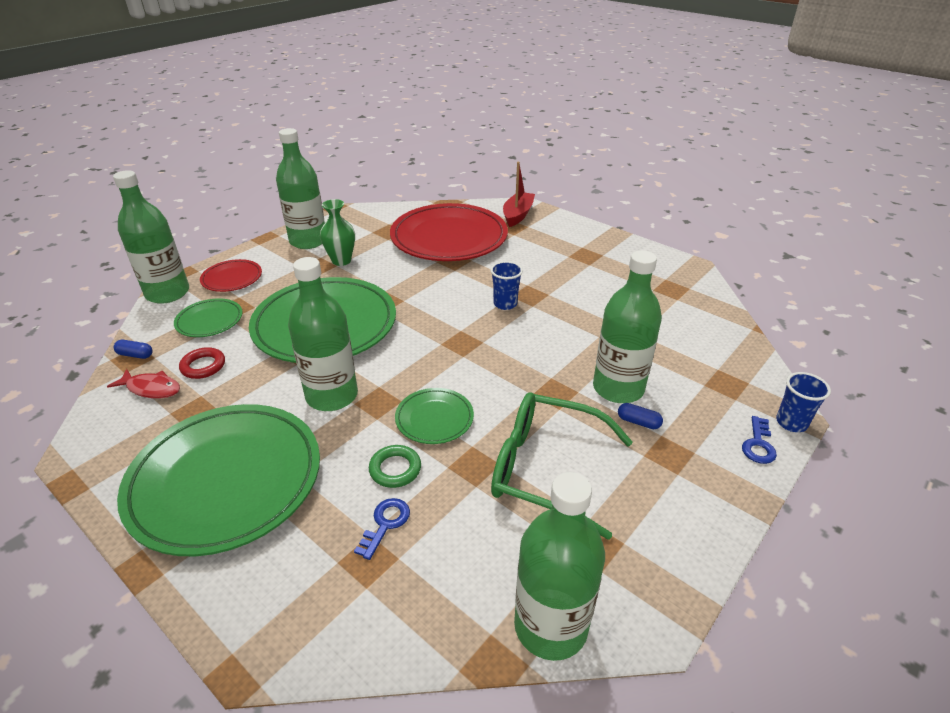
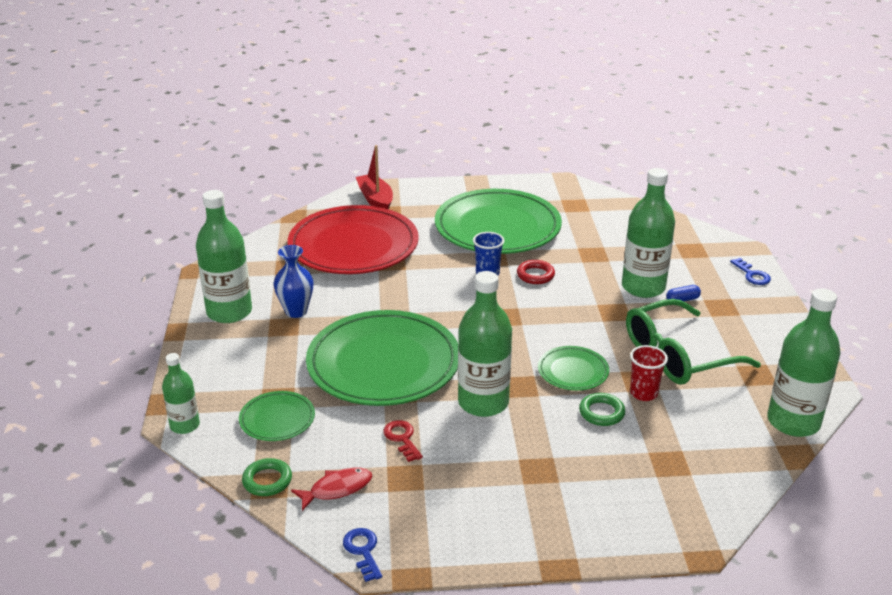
camera: 45 degrees left, 5 degrees down
green bottle [113,170,189,304] -> green bottle [162,353,200,434], size x0.56
blue capsule [114,340,152,359] -> green ring [242,458,292,496]
green plate [117,404,320,556] -> green plate moved to [435,189,562,254]
red ring [179,347,225,379] -> red ring moved to [517,260,555,284]
red plate [200,259,262,292] -> none
green vase [320,199,355,266] -> blue vase [274,245,313,318]
blue key [354,498,410,560] -> blue key moved to [343,528,382,582]
blue cup [776,372,831,432] -> none
none -> red key [383,420,423,462]
none -> red cup [630,345,668,401]

